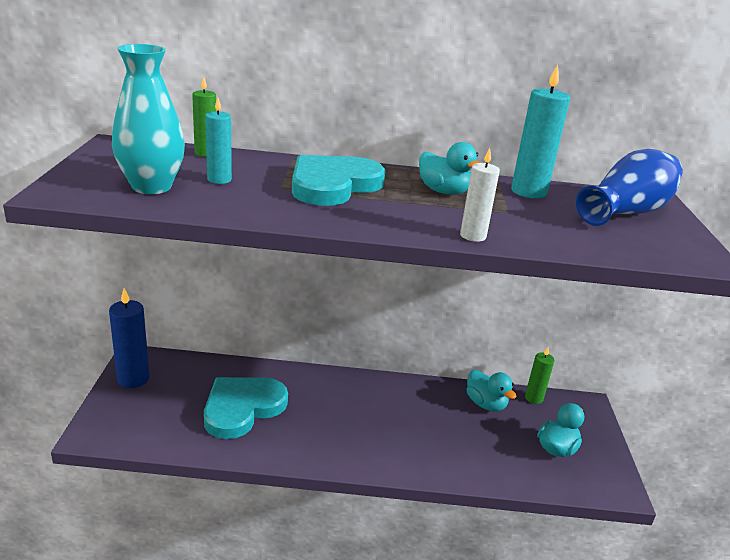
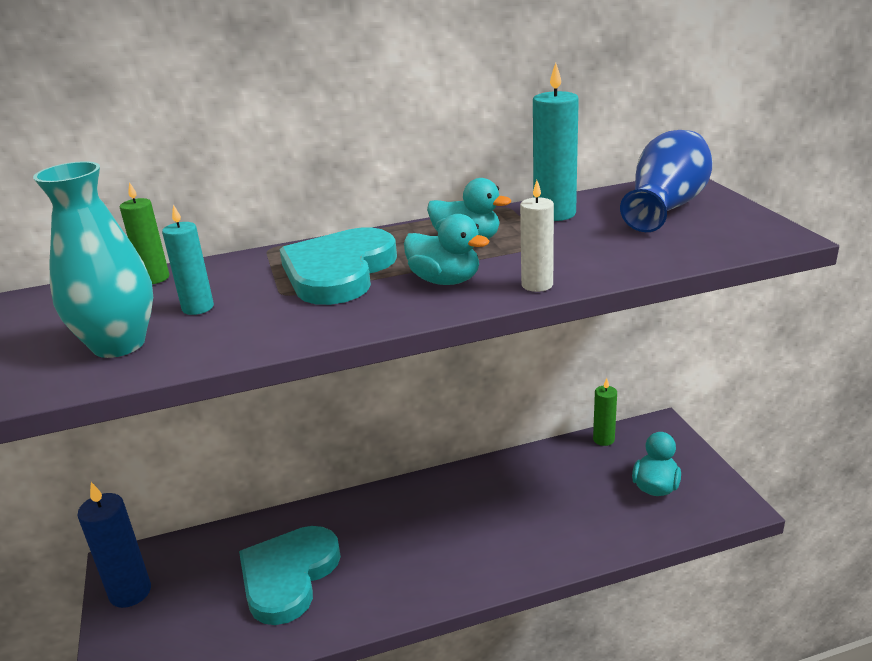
camera: 15 degrees left, 0 degrees up
turquoise duck [467,369,517,411] -> turquoise duck moved to [404,214,489,285]

